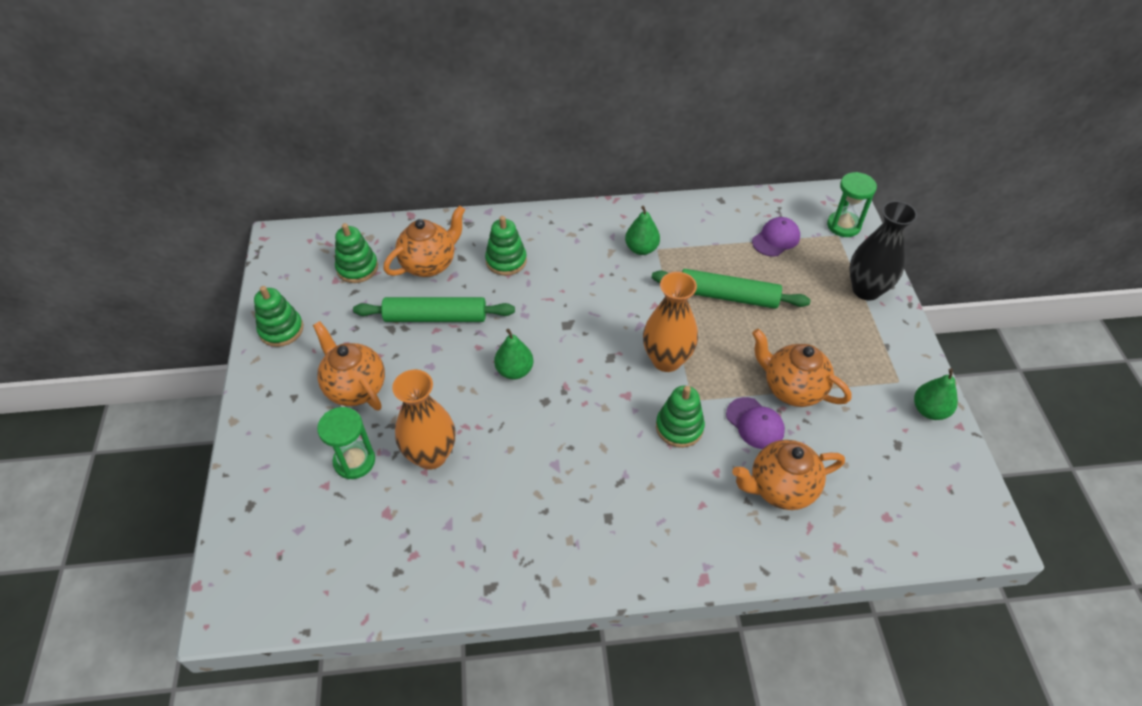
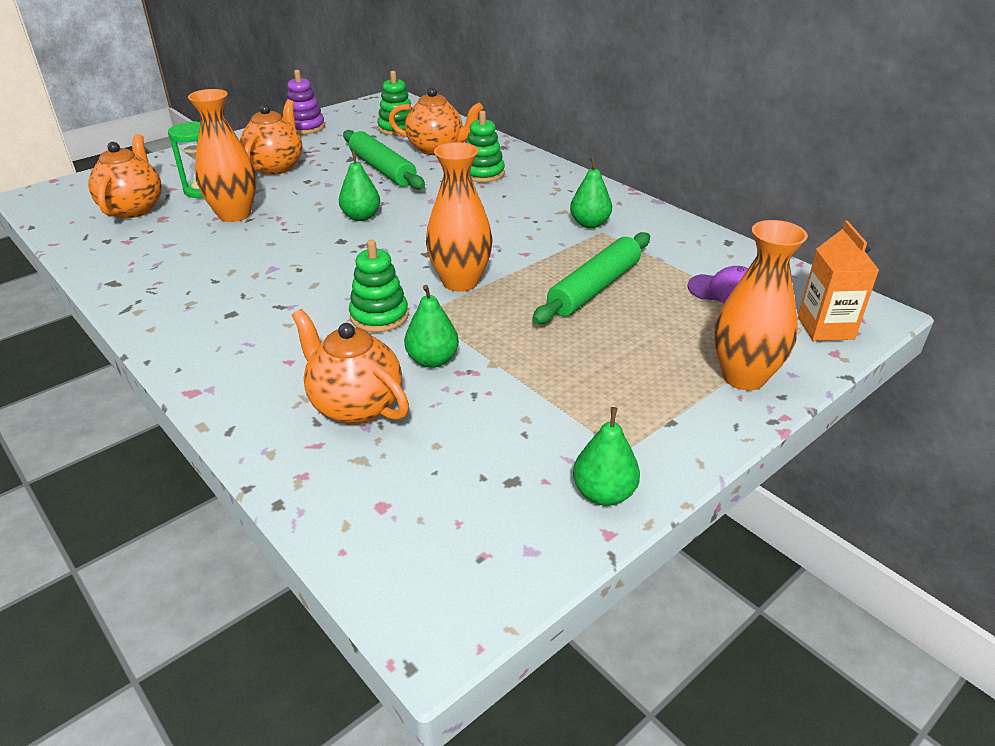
camera: 55 degrees right, 15 degrees down
green stacking toy [254,286,303,347] -> purple stacking toy [287,70,325,134]
green rolling pin [652,269,811,309] -> green rolling pin turned 60 degrees clockwise [532,232,650,324]
purple cap [726,397,785,449] -> green pear [404,285,459,368]
orange teapot [752,329,851,407] -> orange teapot moved to [88,134,162,218]
green hourglass [827,172,877,237] -> orange carton [798,221,880,341]
black vase [849,201,917,301] -> orange vase [714,220,808,390]

